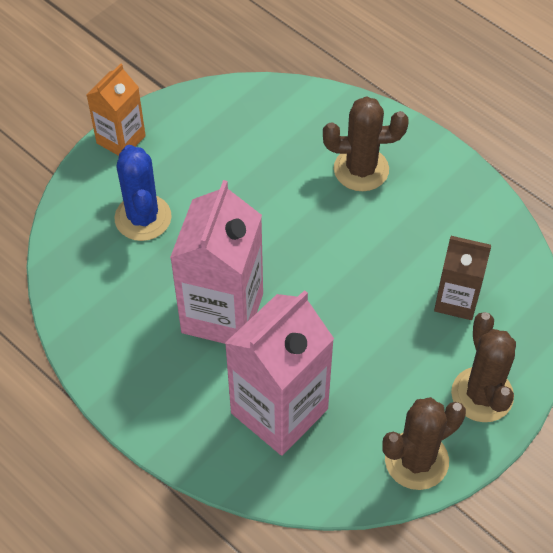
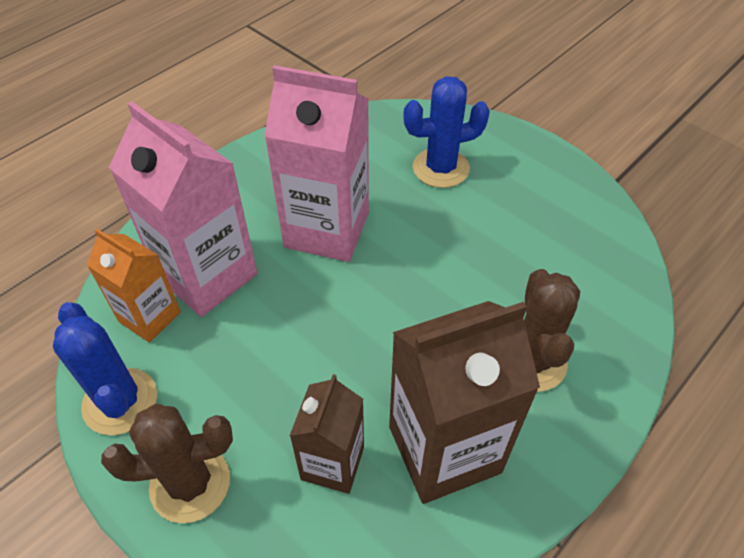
camera: 90 degrees right, 5 degrees down
orange carton [87,64,146,156] -> orange carton moved to [87,228,181,343]
brown cactus [382,397,466,490] -> blue cactus [53,302,157,435]
none -> brown carton [389,301,540,504]

